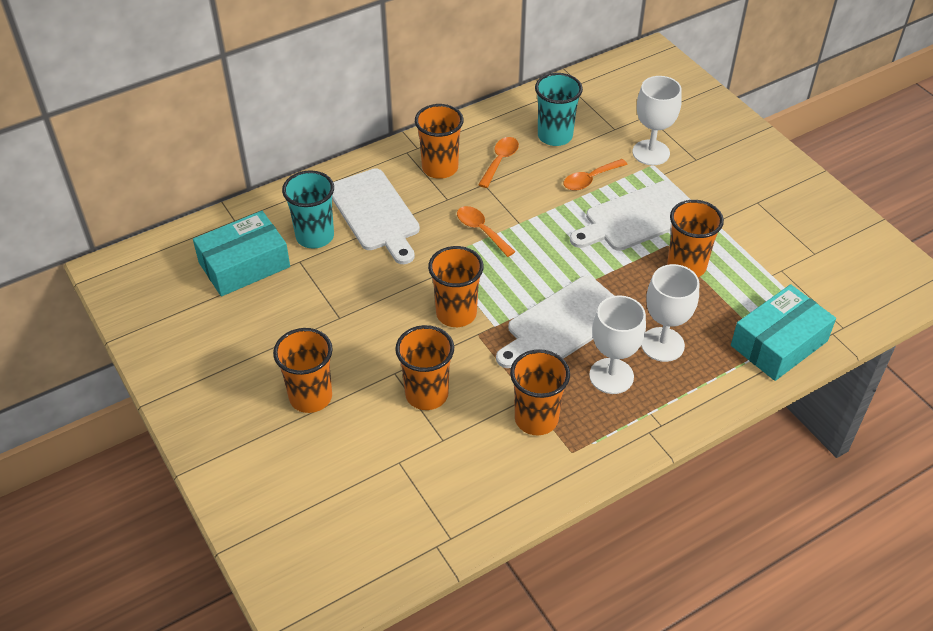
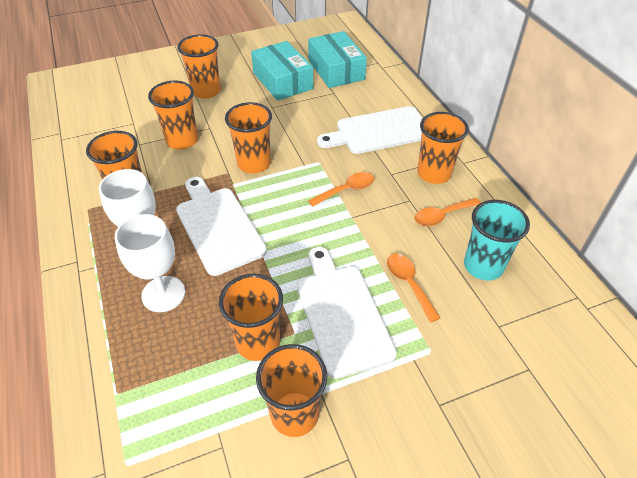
camera: 100 degrees right, 0 degrees up
turquoise cup [282,170,334,249] -> none
orange spoon [478,137,519,188] -> orange spoon turned 120 degrees clockwise [415,198,481,226]
white goblet [632,76,682,165] -> none
turquoise box [731,284,836,381] -> turquoise box moved to [251,41,313,101]
none -> orange cup [256,344,327,437]

